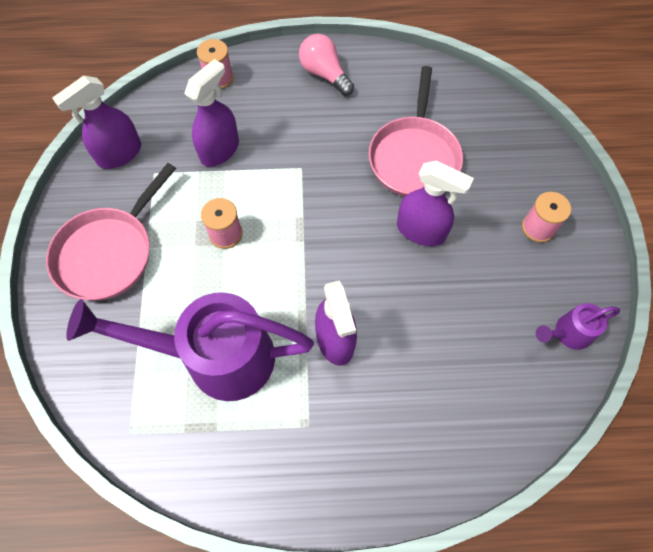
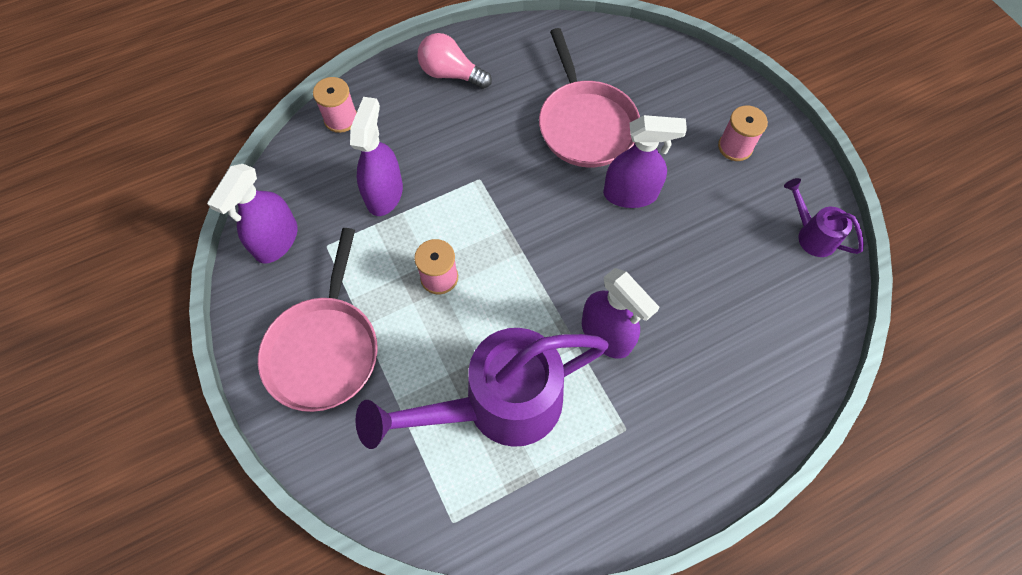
camera: 25 degrees left, 0 degrees up
purple watering can [536,303,620,350] -> purple watering can turned 90 degrees clockwise [784,178,864,257]

